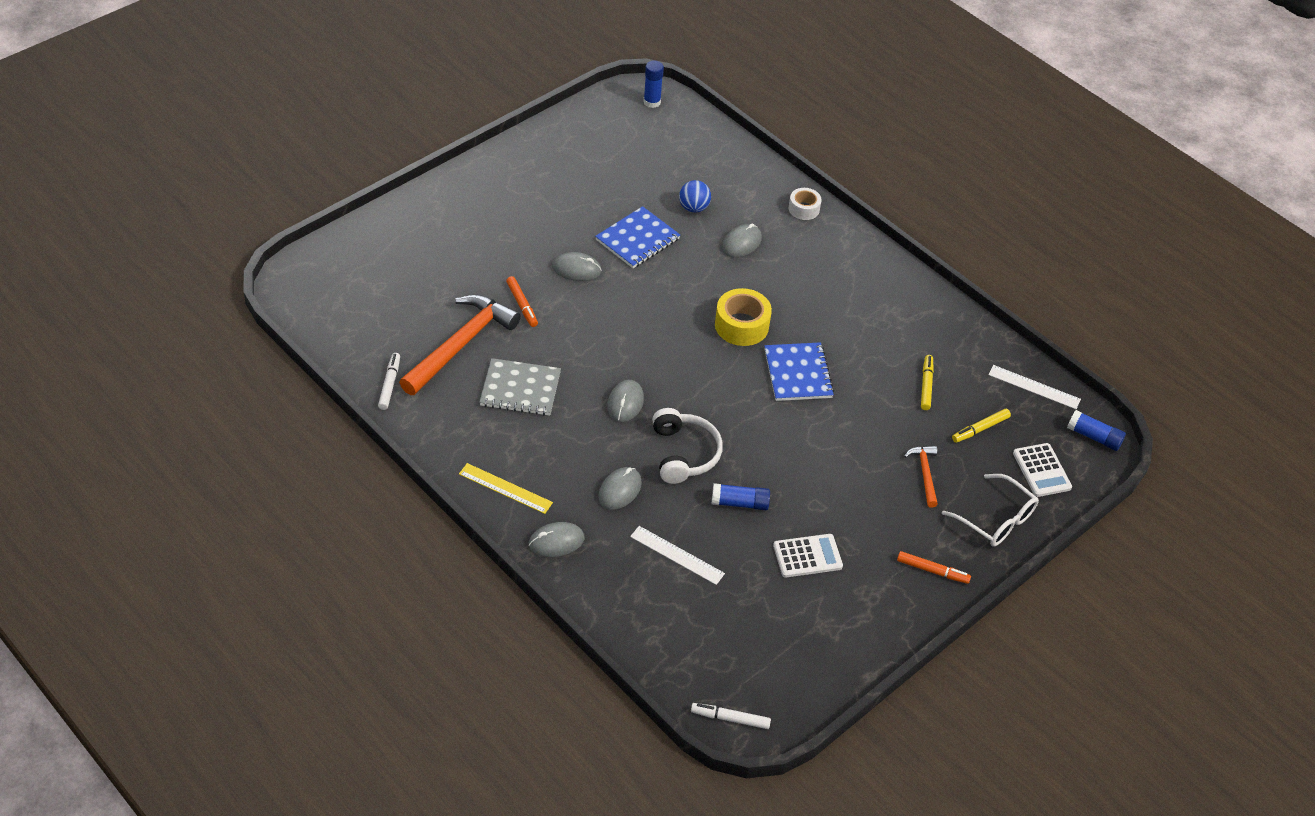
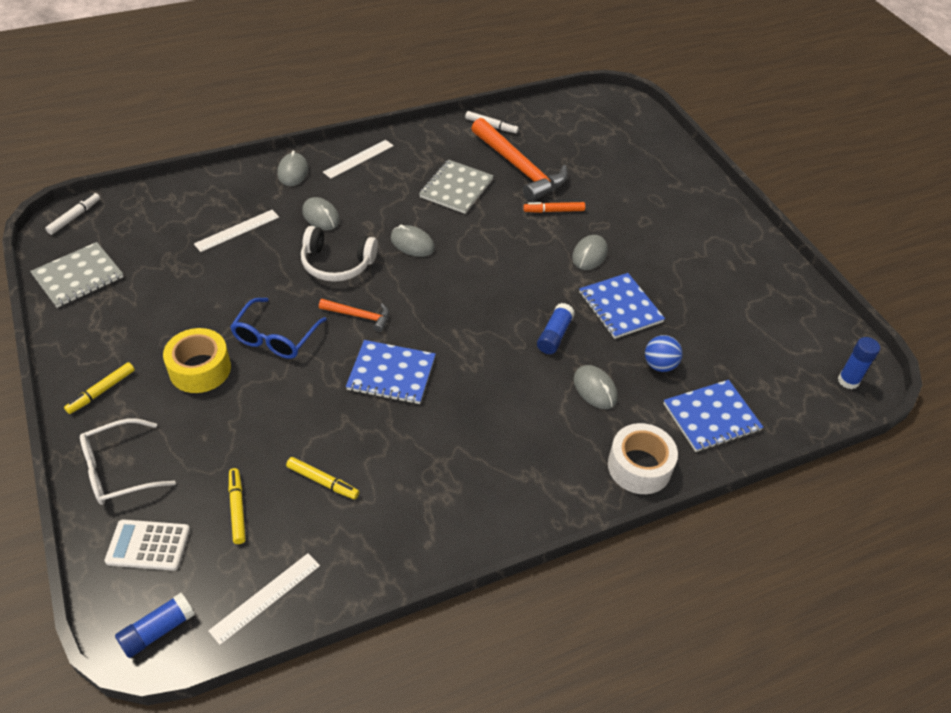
camera: 110 degrees right, 0 degrees up
yellow ruler [459,463,553,514] -> white ruler [323,140,394,179]
blue glue stick [712,483,770,510] -> blue glue stick moved to [537,303,575,354]
yellow tape [715,288,772,346] -> yellow tape moved to [163,328,231,393]
white calculator [773,534,843,577] -> none
white tape [789,188,821,220] -> white tape [608,423,678,494], size x1.63
orange marker [897,551,971,584] -> yellow marker [64,362,135,414]
orange hammer [904,446,938,507] -> orange hammer moved to [319,299,389,332]
none -> grey notebook [30,242,123,308]
none -> blue glasses [230,298,327,359]
none -> blue notebook [663,380,763,452]

